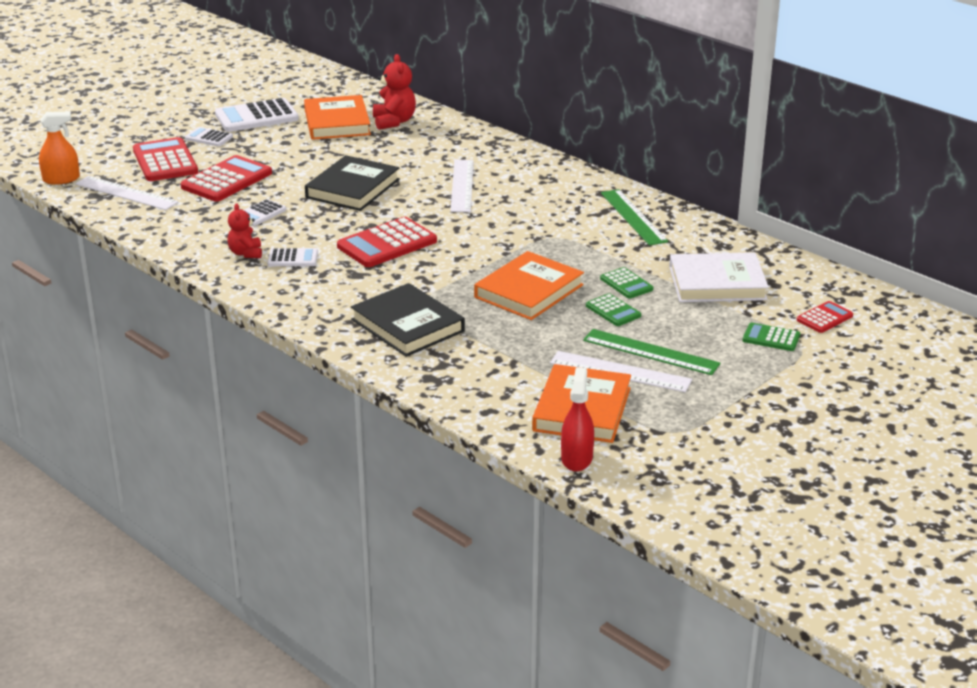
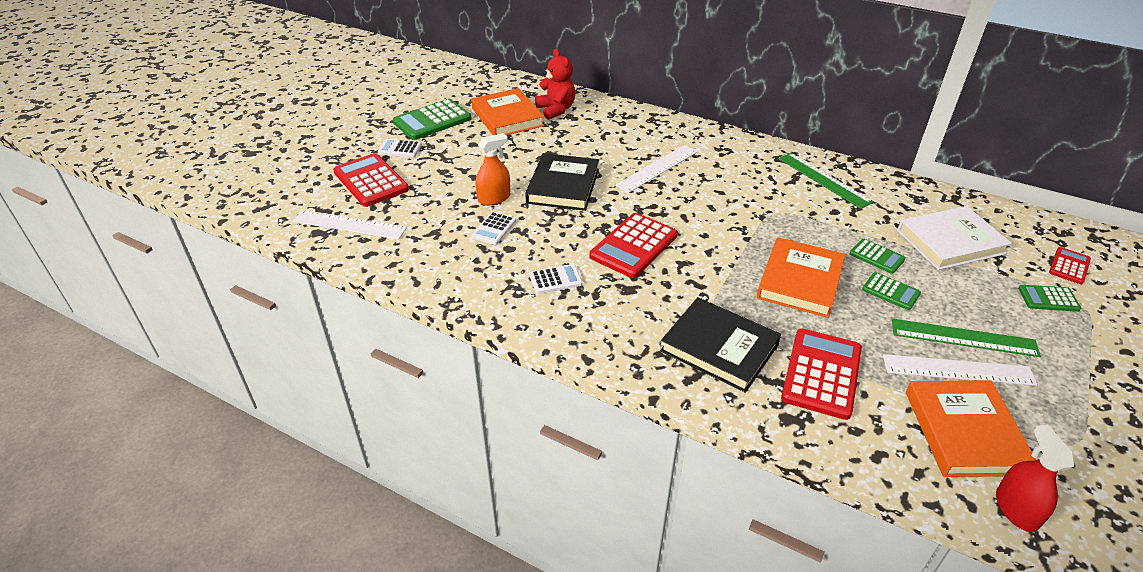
camera: 15 degrees left, 10 degrees up
orange spray bottle [39,112,80,185] -> orange spray bottle moved to [476,133,510,205]
red calculator [181,155,272,202] -> red calculator moved to [781,328,862,420]
white calculator [215,98,299,132] -> green calculator [393,99,472,140]
red teddy bear [227,203,262,258] -> none
white ruler [450,160,474,212] -> white ruler turned 60 degrees clockwise [615,145,697,193]

